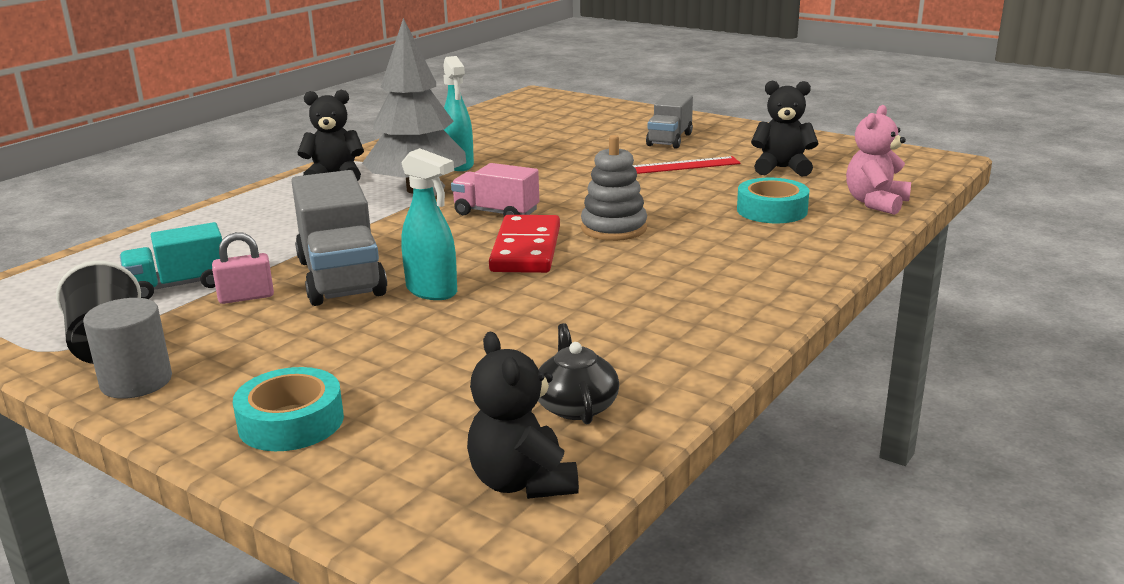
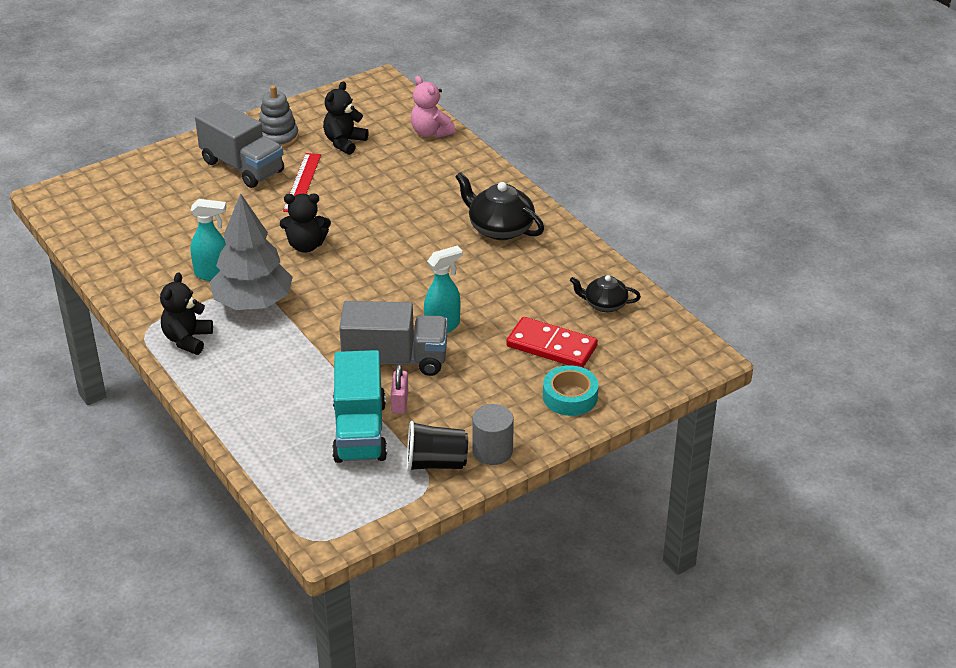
camera: 70 degrees left, 15 degrees up
turquoise truck [120,222,222,299] -> turquoise truck [332,350,387,463], size x1.62
pink truck [451,163,539,216] -> none
black teddy bear [467,332,579,499] -> black teddy bear moved to [280,193,331,253]
red domino [489,215,560,273] -> red domino moved to [506,317,598,368]
grey stacking toy [581,135,647,241] -> grey stacking toy moved to [259,85,299,148]
grey truck [646,93,693,149] -> grey truck [195,102,284,188], size x1.62
turquoise tape [737,178,810,223] -> none
none -> black teapot [455,172,544,240]

